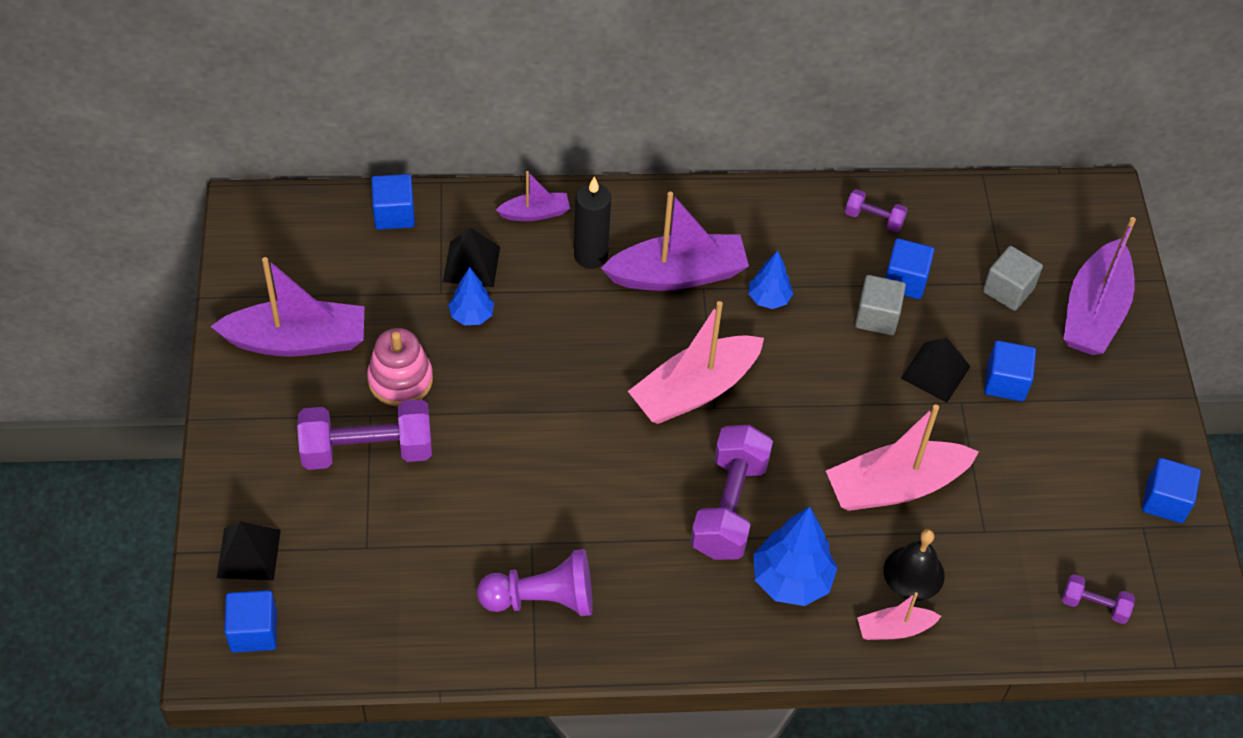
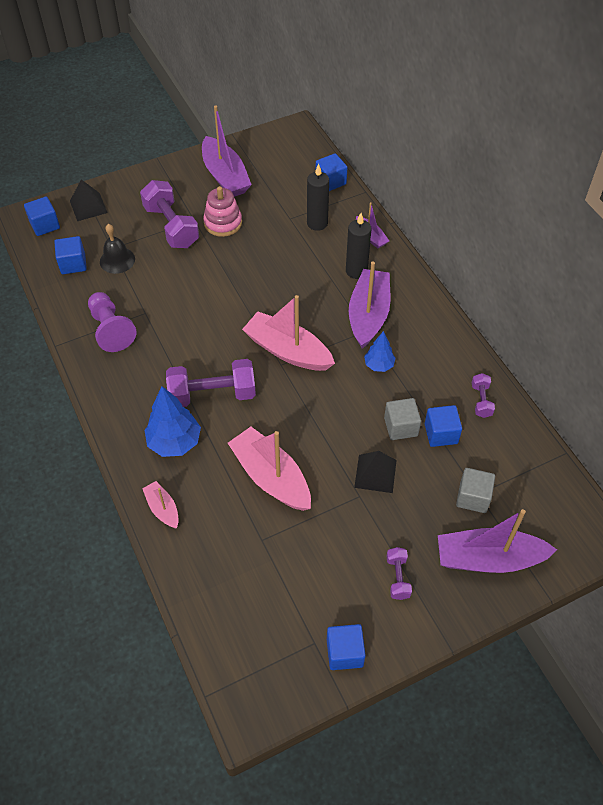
camera: 70 degrees right, 0 degrees up
black pyramid [443,228,500,287] -> black candle [307,164,329,231]
blue tree [448,267,494,325] -> none
purple boat [601,192,749,291] -> purple boat turned 135 degrees counterclockwise [349,262,390,349]
black bell [883,529,945,601] -> black bell moved to [100,224,135,274]
blue cube [984,340,1036,401] -> blue cube moved to [54,236,87,274]
purple dumbbell [1062,574,1135,624] -> purple dumbbell moved to [386,547,412,600]

